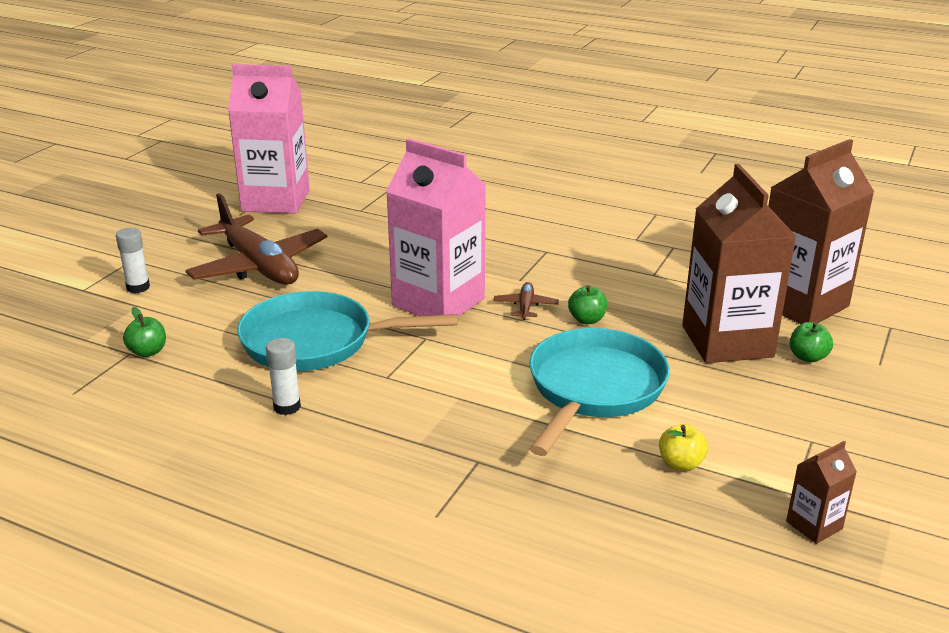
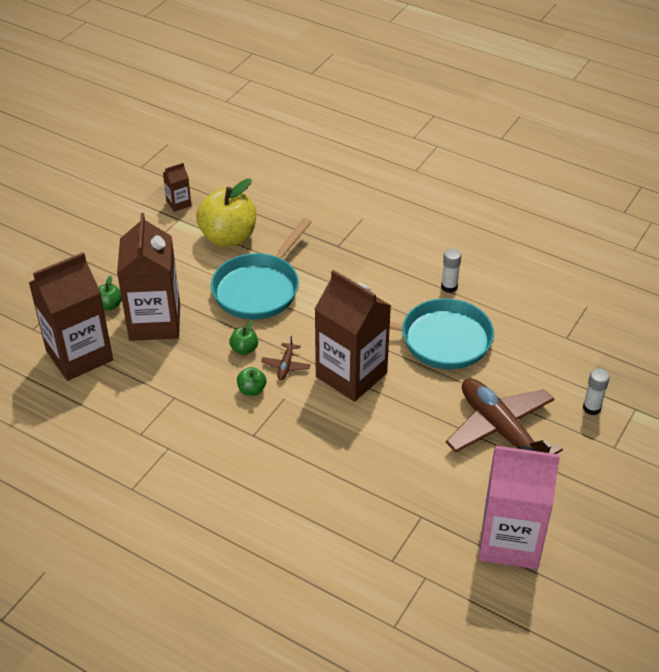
camera: 175 degrees left, 15 degrees up
green apple [123,307,166,357] -> green apple moved to [237,367,266,396]
pink carton [386,138,486,317] -> brown carton [315,270,391,402]
yellow apple [659,424,708,472] -> yellow apple [196,178,256,247], size x2.29

